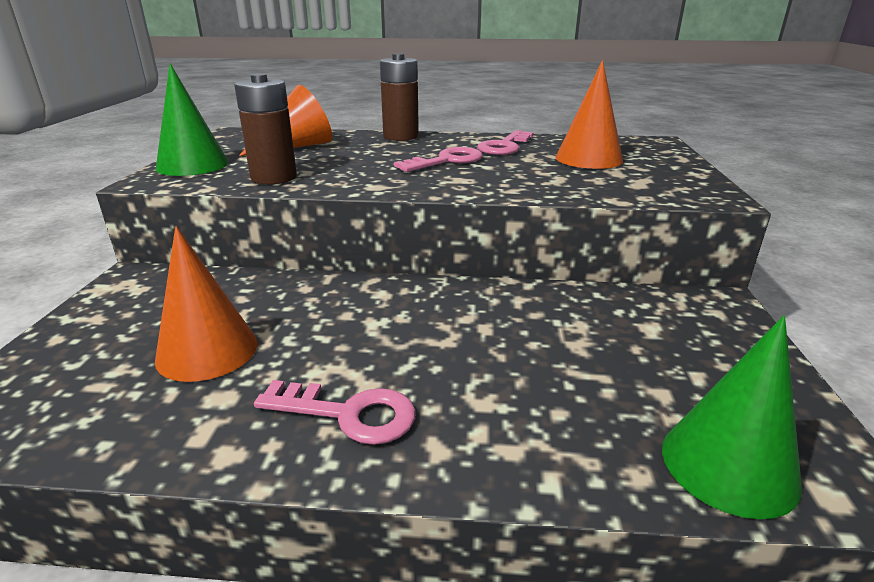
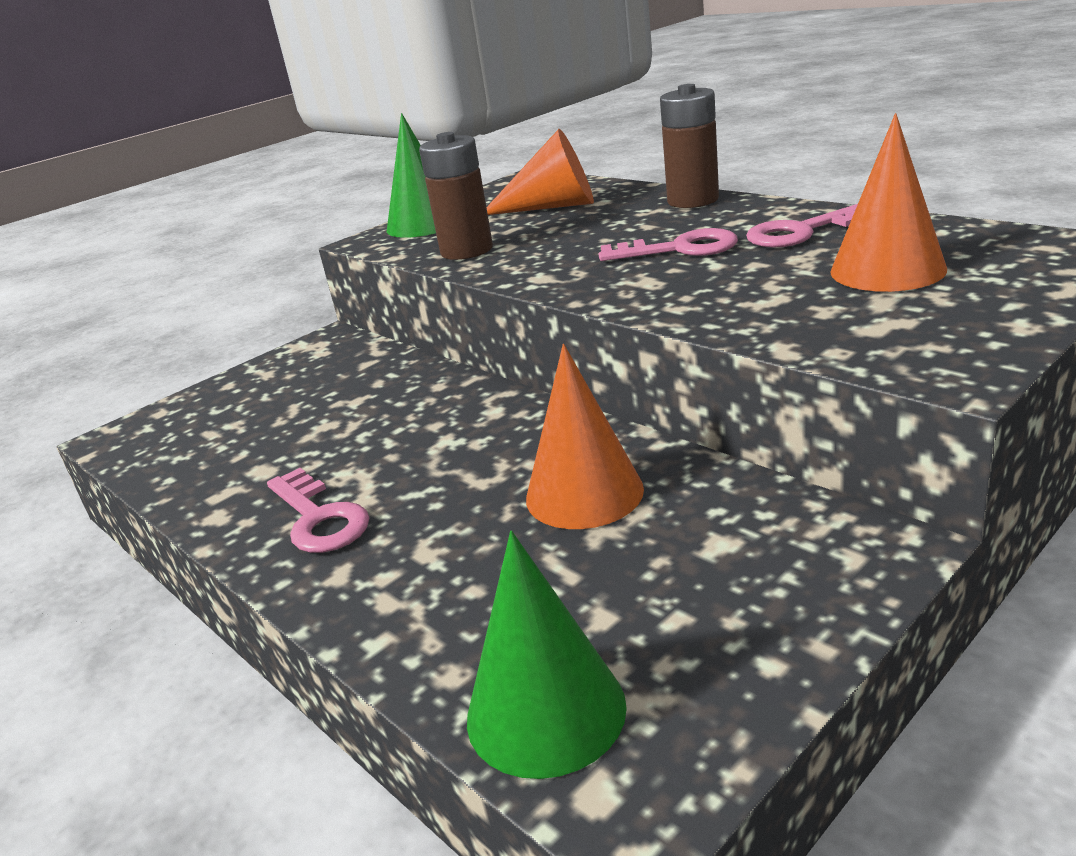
camera: 45 degrees right, 0 degrees up
orange cone [155,226,257,382] -> orange cone moved to [526,344,644,529]

